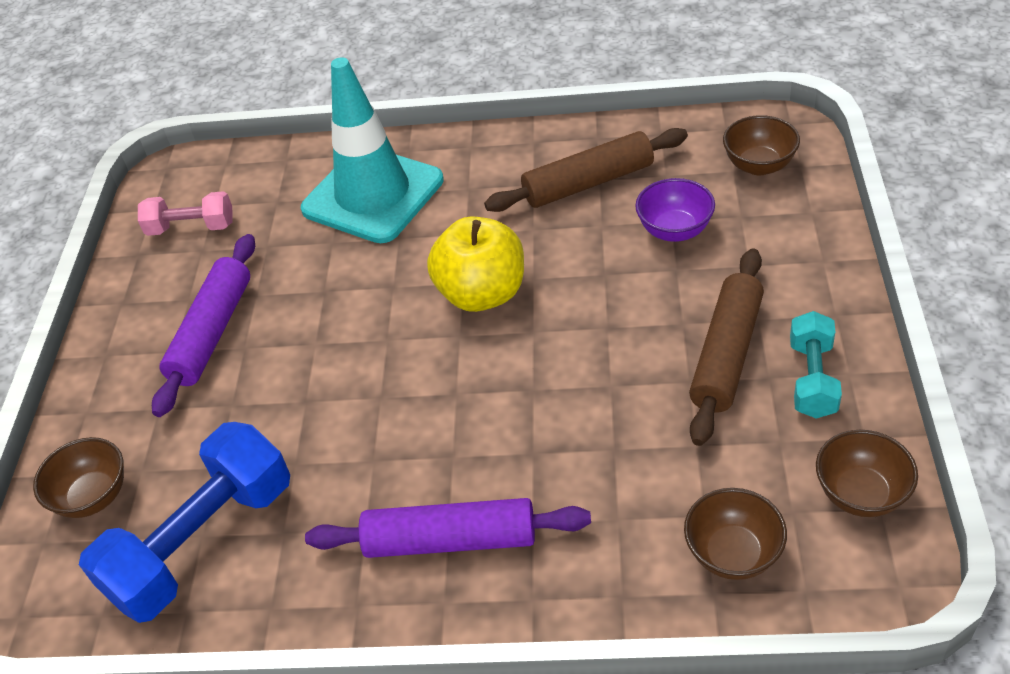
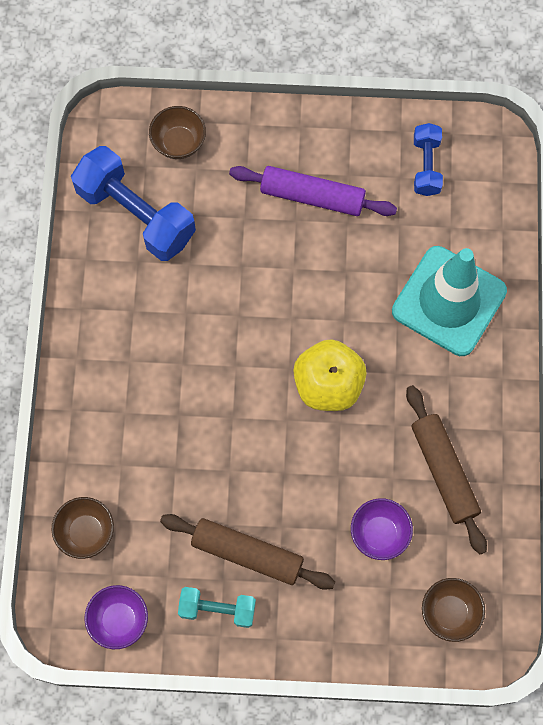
camera: 85 degrees right, 25 degrees up
pink dumbbell [138,191,233,236] -> blue dumbbell [414,123,443,196]
purple rolling pin [305,498,591,558] -> none
brown bowl [816,430,918,517] -> purple bowl [85,585,148,649]

